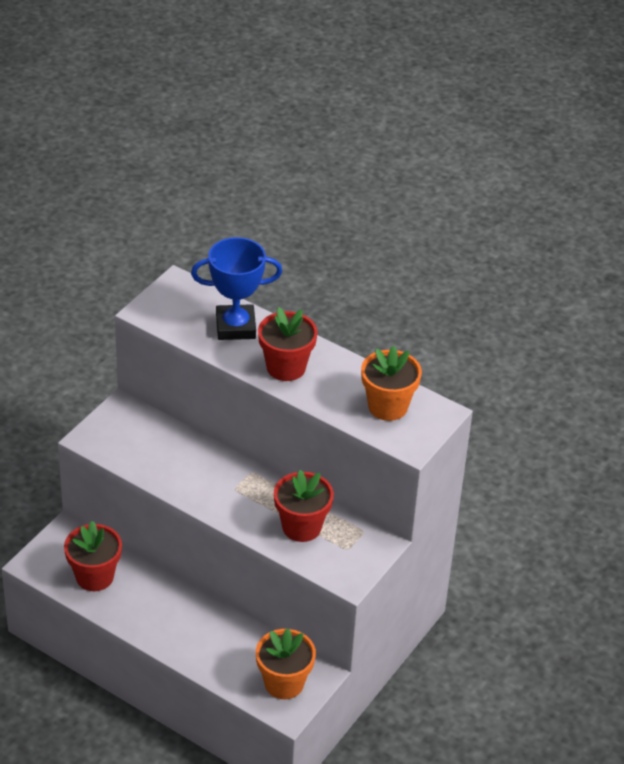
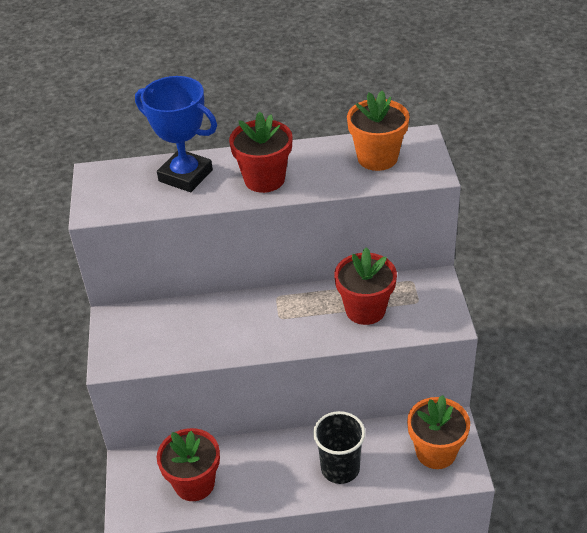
camera: 35 degrees left, 0 degrees up
blue trophy [191,237,282,340] -> blue trophy turned 75 degrees clockwise [135,76,217,192]
none -> black cup [313,411,365,484]

